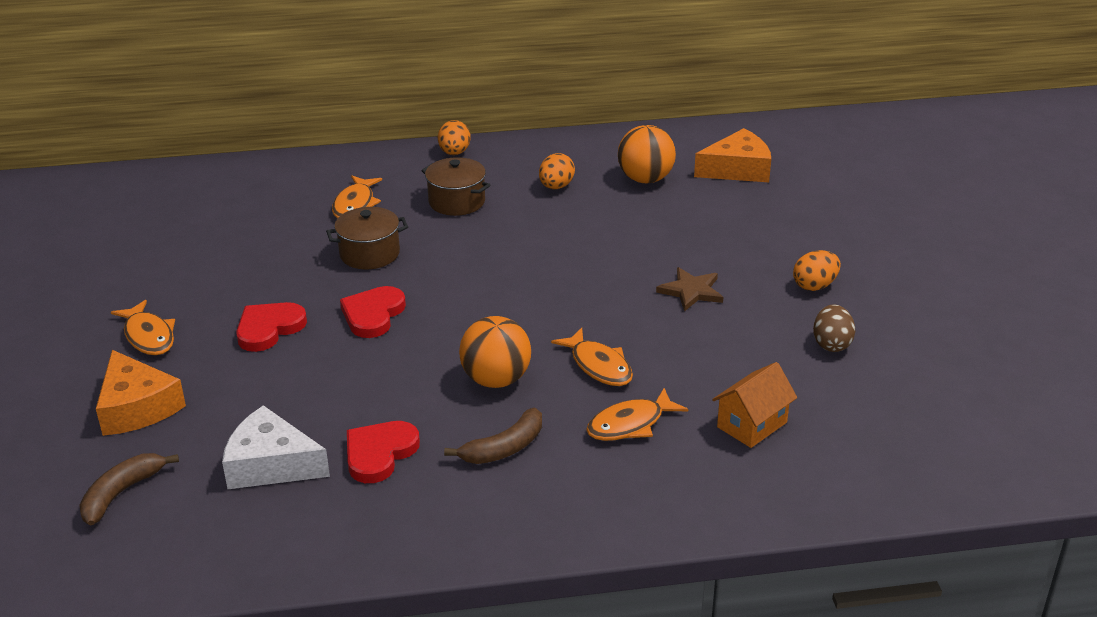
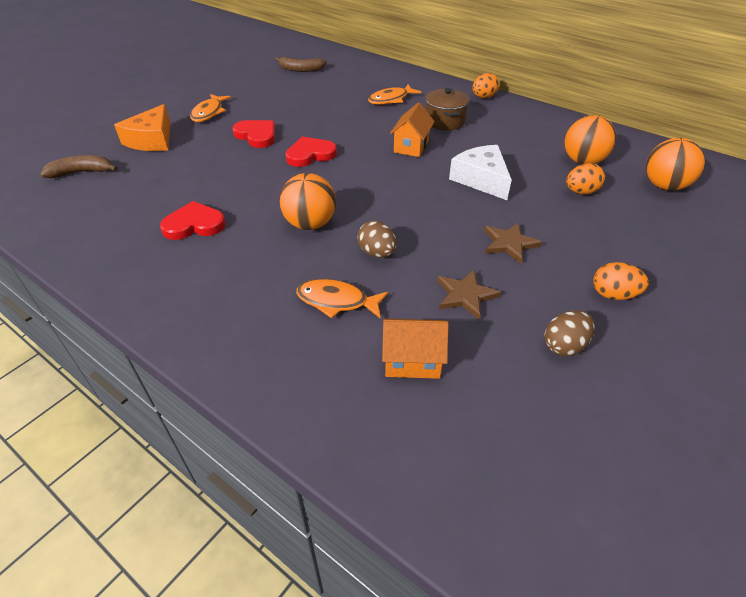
camera: 45 degrees right, 10 degrees up
white cheese [222,405,330,489] -> white cheese moved to [449,145,512,200]
red heart [236,302,307,352] -> red heart turned 45 degrees clockwise [232,120,275,148]
brown pot [326,207,408,269] -> none
brown banana [444,408,542,464] -> brown banana moved to [275,57,327,72]
orange egg [539,153,575,189] -> orange egg moved to [566,163,605,194]
orange fish [551,328,633,386] -> brown egg [357,221,397,258]
orange cheese [694,128,771,182] -> orange ball [646,138,705,191]
none -> orange house [390,102,435,157]
none -> brown star [437,270,501,320]

